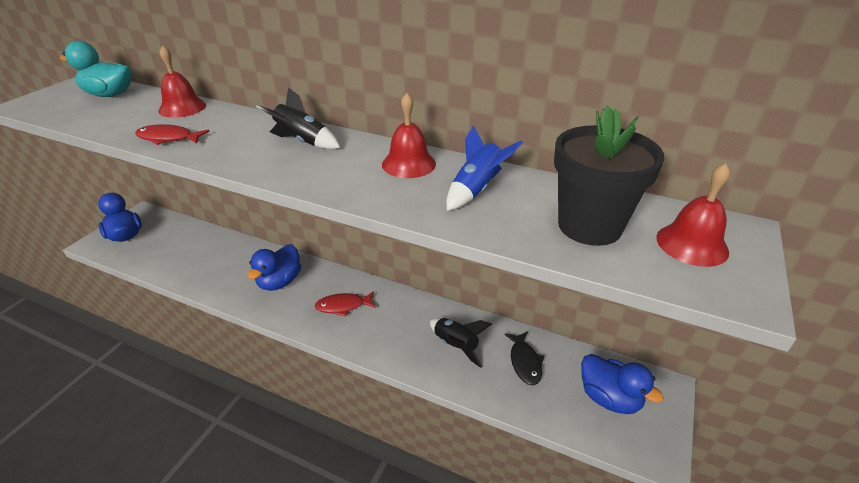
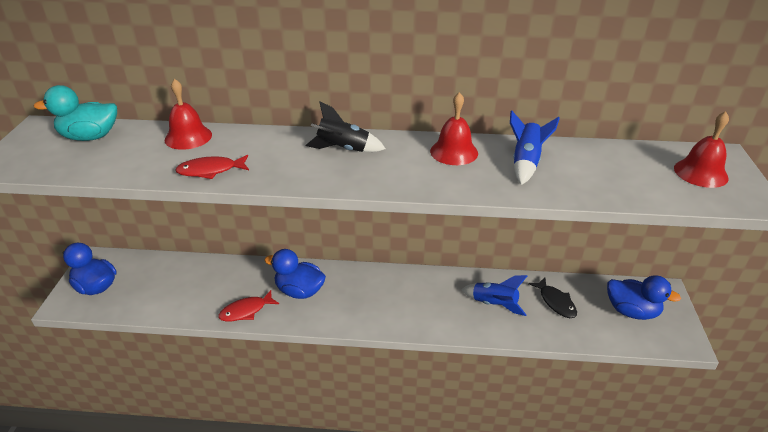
camera: 20 degrees left, 0 degrees up
blue duck [247,244,301,291] -> blue duck turned 105 degrees clockwise [264,249,326,299]
red fish [315,291,376,317] -> red fish moved to [219,290,279,322]
black rocket [430,318,492,368] -> blue rocket [461,275,527,316]
black flower pot [554,106,664,246] -> none

